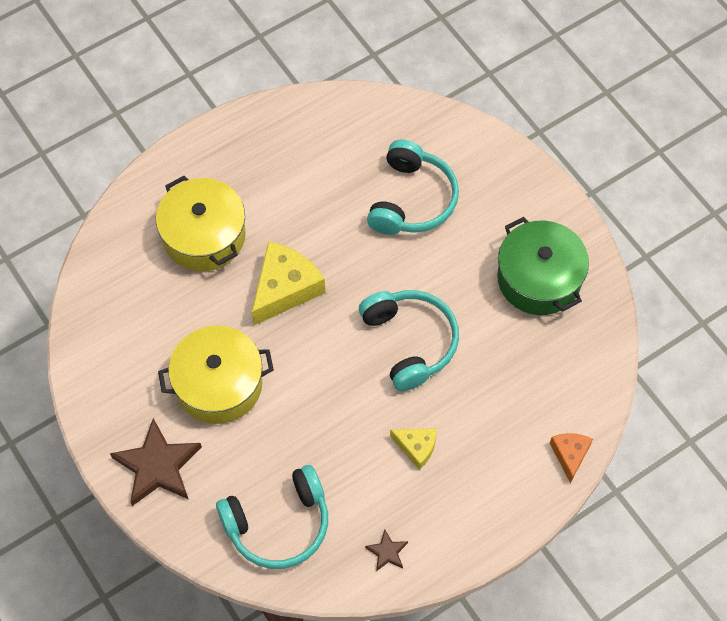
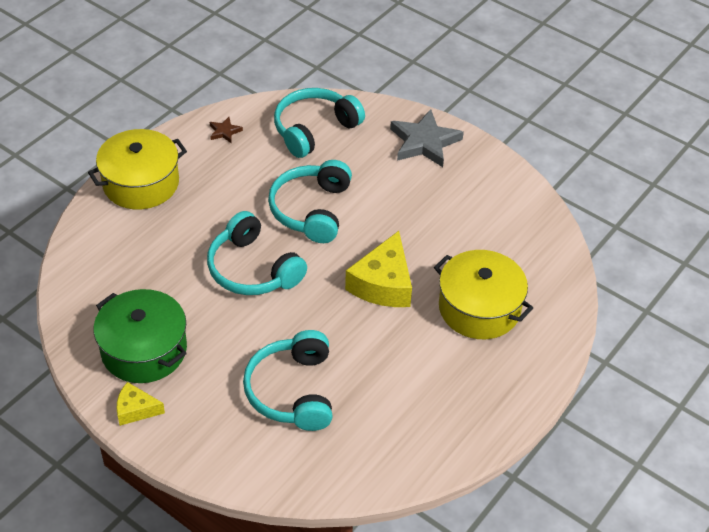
camera: 160 degrees right, 15 degrees down
brown star [110,418,202,506] -> grey star [390,109,464,167]
yellow pot [158,326,274,424] -> yellow pot moved to [88,129,187,209]
yellow cheese [390,428,437,470] -> yellow cheese moved to [116,382,165,426]
orange cheese [550,433,593,483] -> none
none -> turquoise headphones [268,160,352,243]

